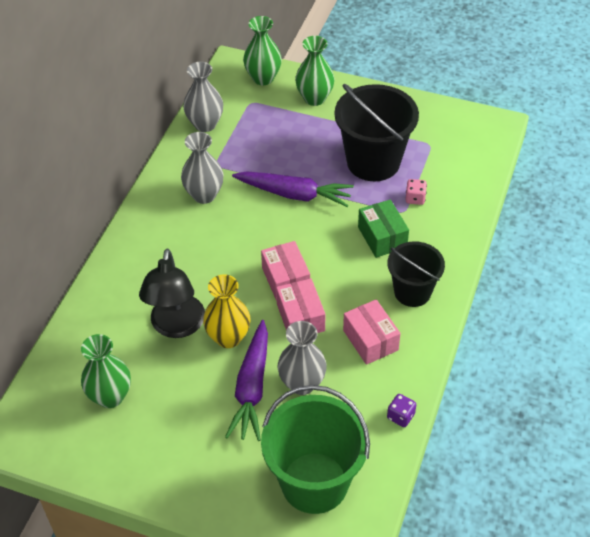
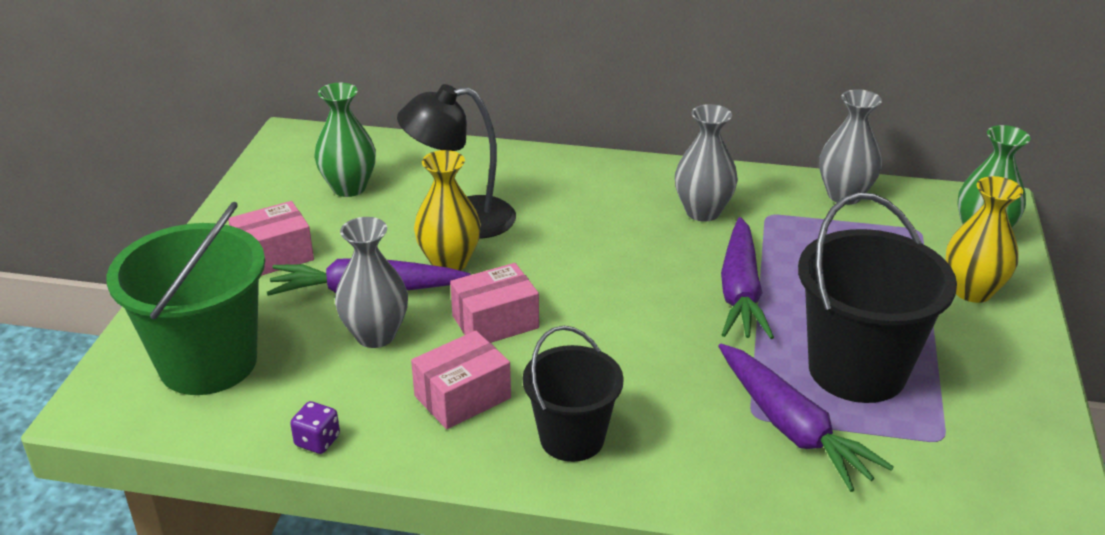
camera: 80 degrees right, 15 degrees down
pink box [261,241,310,301] -> pink box moved to [228,201,314,276]
green vase [295,36,335,106] -> yellow vase [946,176,1023,303]
green box [358,200,409,258] -> none
pink dice [405,179,427,205] -> purple carrot [718,343,894,492]

